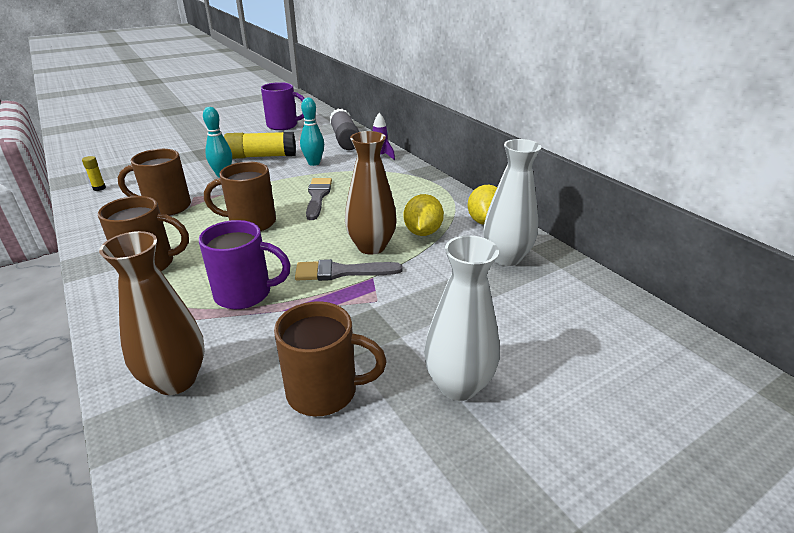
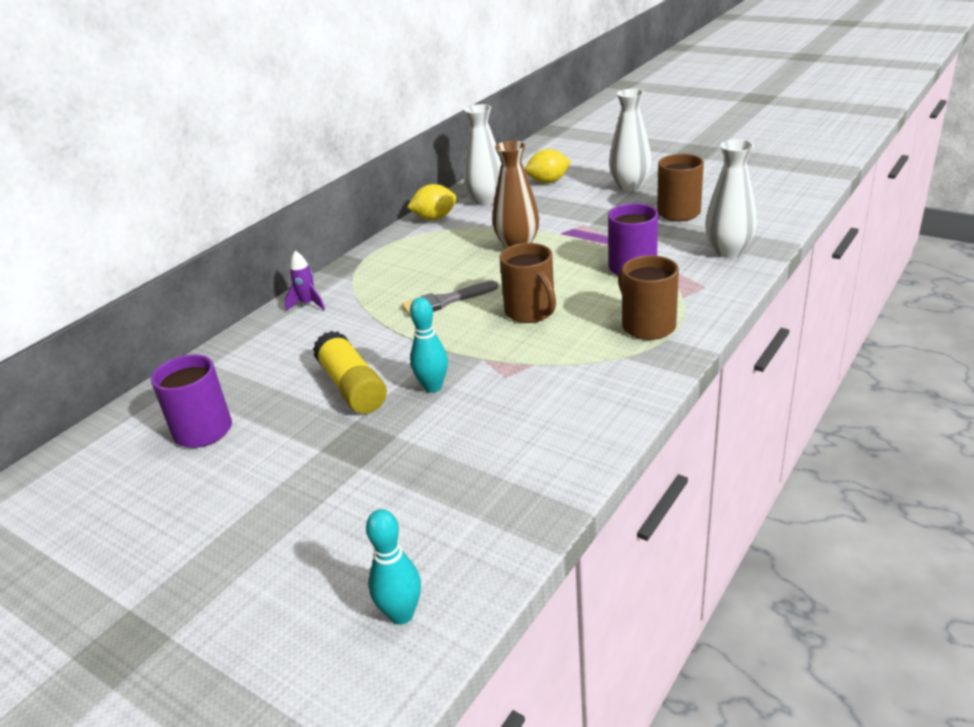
camera: 110 degrees left, 0 degrees up
yellow glue stick [82,156,106,191] -> none
brown vase [99,231,205,395] -> white vase [705,139,757,258]
brown mug [118,149,191,216] -> none
grey brush [295,259,403,281] -> none
turquoise bowling pin [300,97,324,166] -> turquoise bowling pin moved to [366,509,421,625]
grey glue stick [330,109,359,150] -> none
yellow lemon [404,194,444,236] -> yellow lemon moved to [525,149,571,183]

